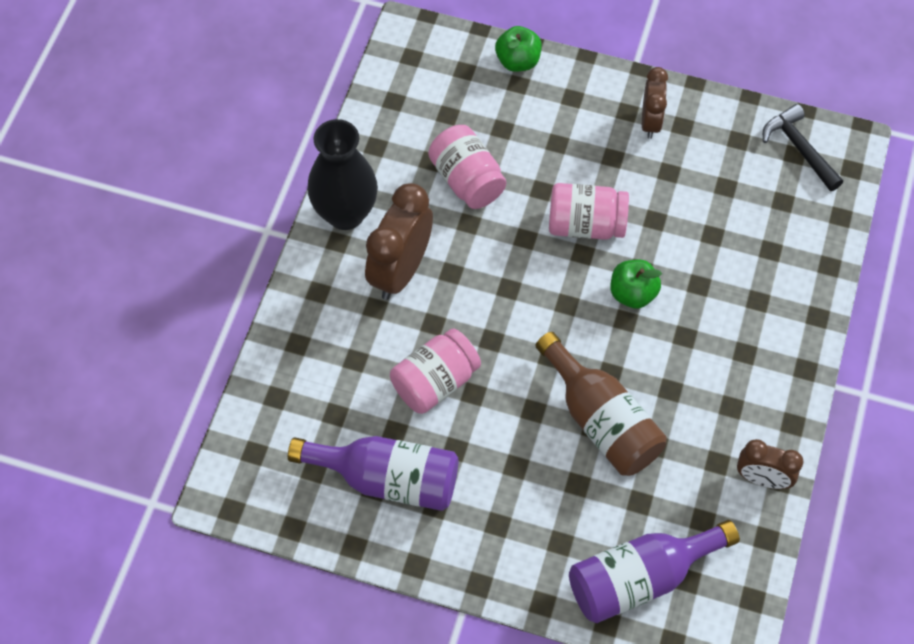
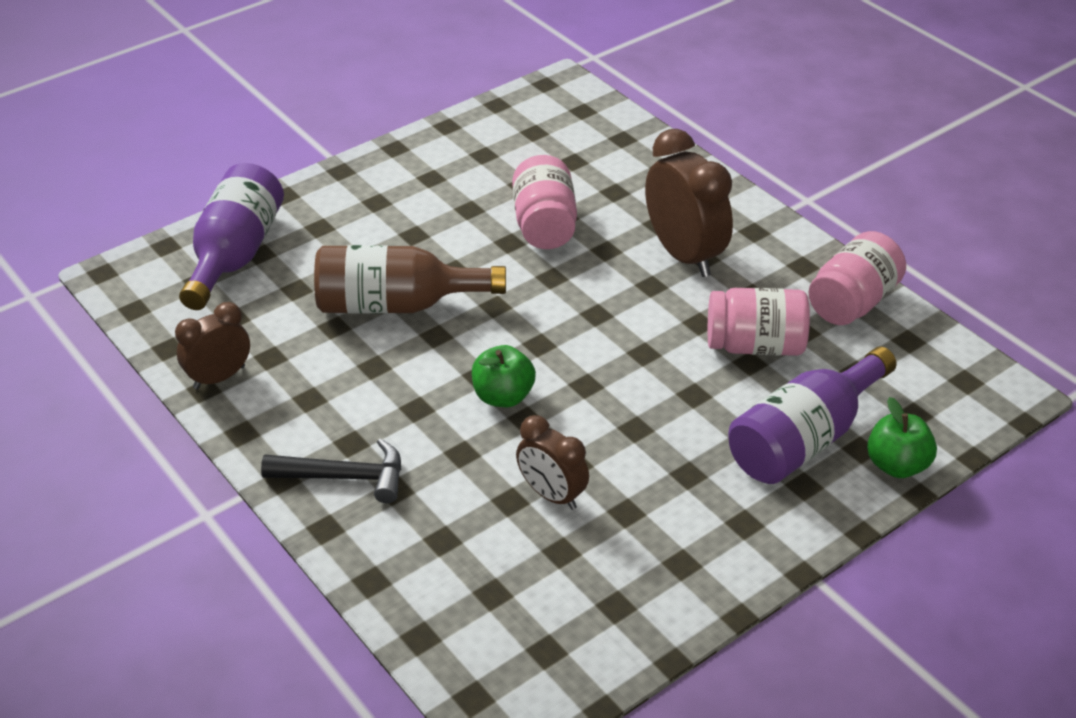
camera: 125 degrees right, 20 degrees down
purple bottle [288,436,459,511] -> purple bottle moved to [728,346,897,484]
black vase [307,119,378,230] -> none
pink jar [549,183,629,240] -> pink jar moved to [809,231,906,325]
brown clock [642,67,668,139] -> brown clock moved to [516,415,589,510]
black hammer [763,104,843,191] -> black hammer moved to [261,438,401,503]

